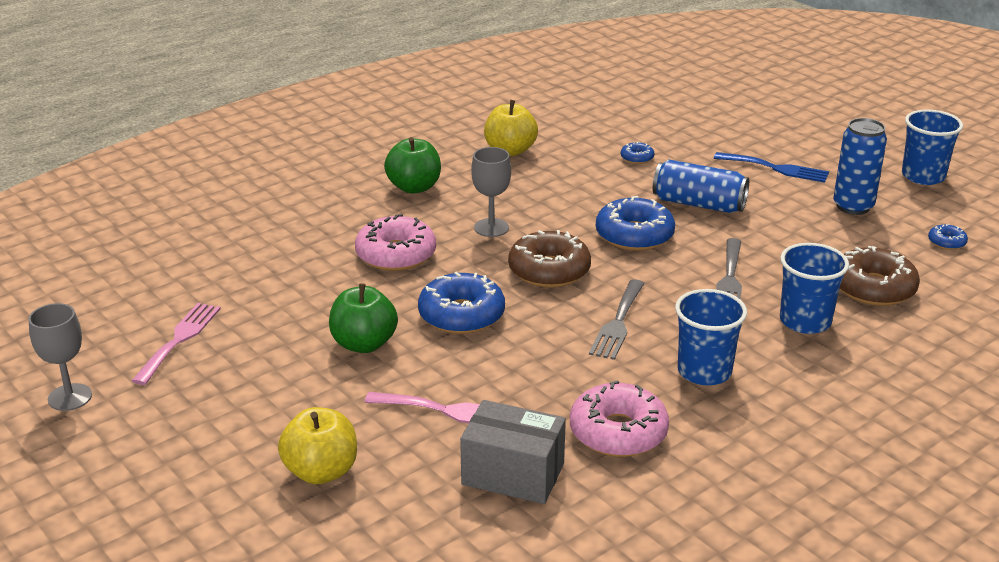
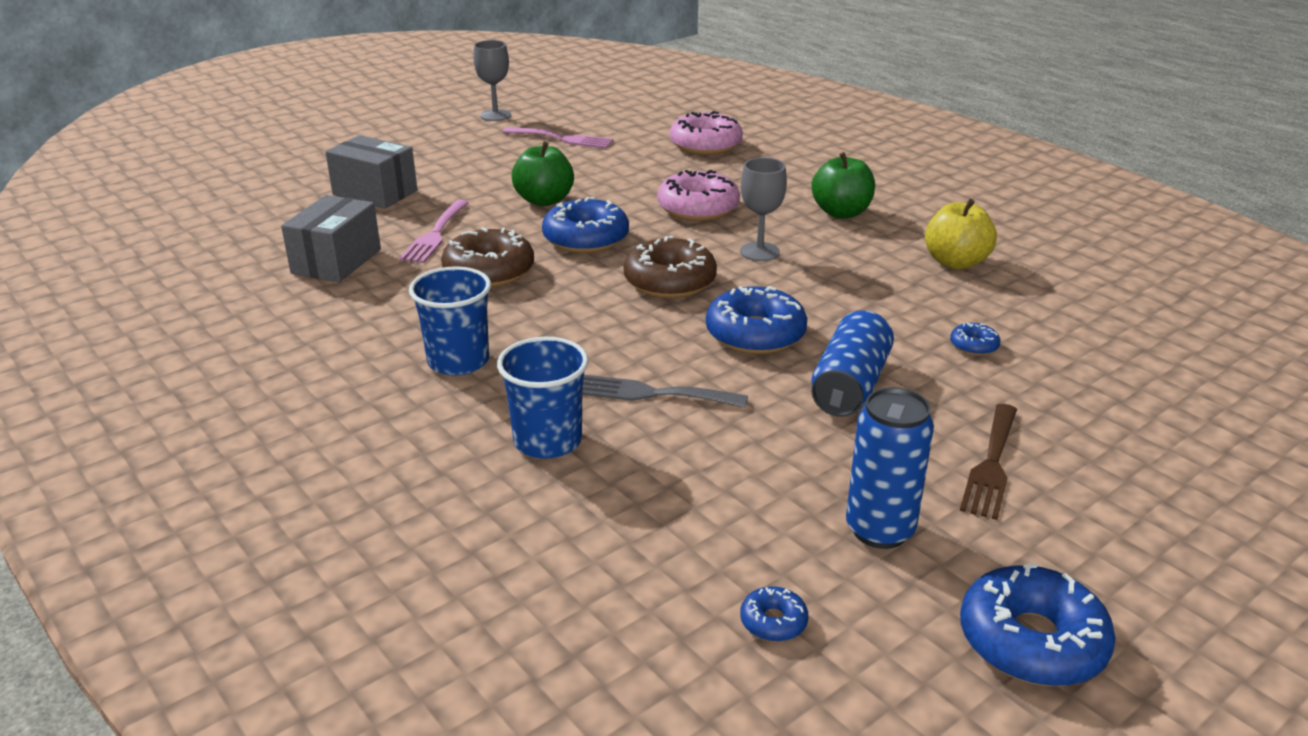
camera: 90 degrees right, 0 degrees up
yellow apple [278,407,357,484] -> grey box [325,135,417,209]
pink donut [570,380,669,457] -> pink donut moved to [670,111,743,155]
grey fork [589,279,645,360] -> none
blue fork [714,152,829,183] -> brown fork [960,404,1017,520]
brown donut [840,246,920,306] -> brown donut moved to [441,227,534,287]
blue cup [902,109,963,185] -> blue donut [960,563,1115,686]

